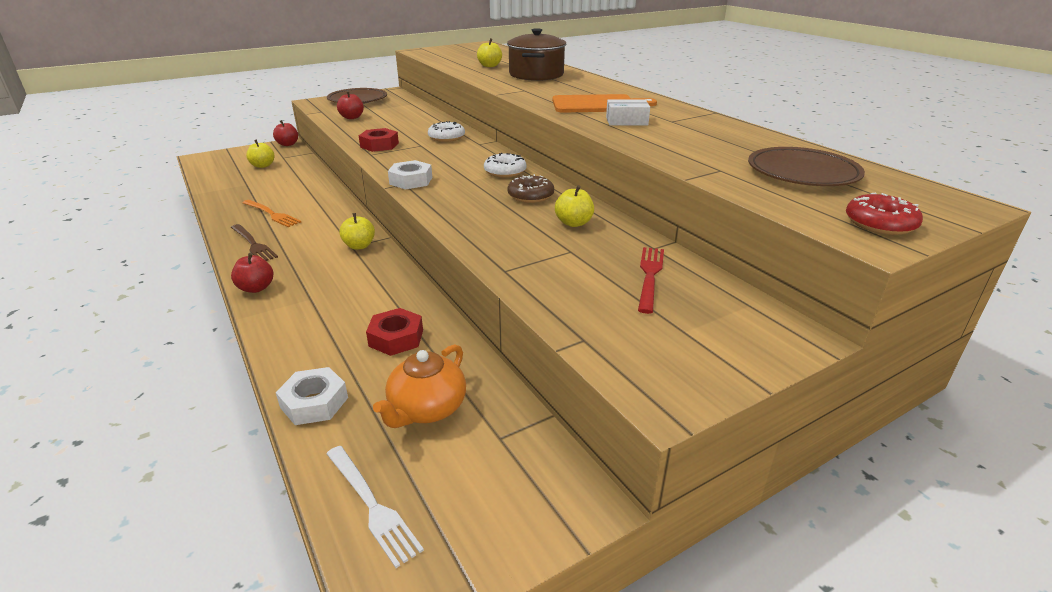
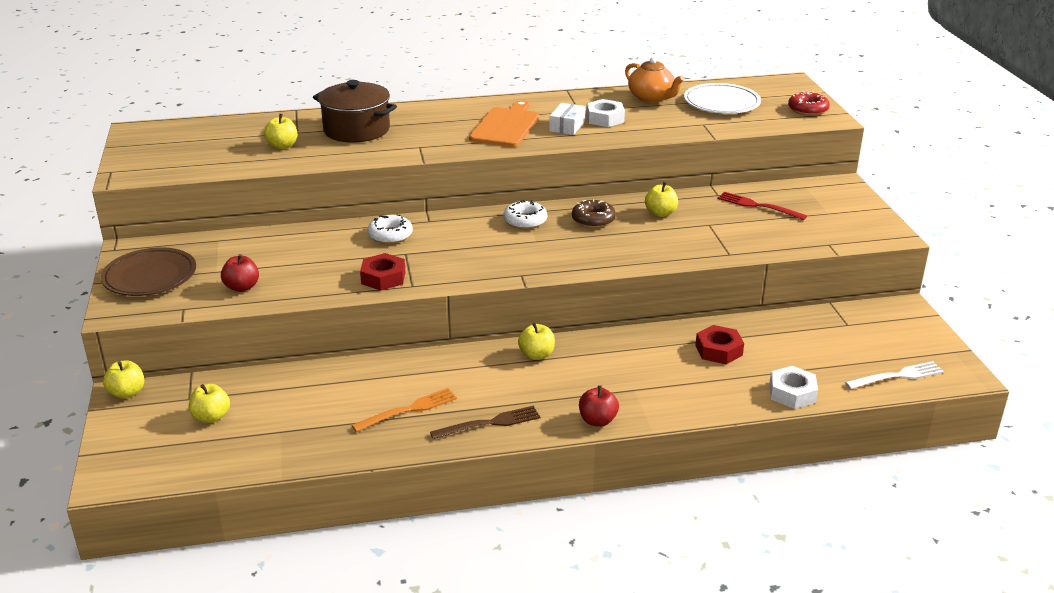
camera: 70 degrees left, 0 degrees up
red apple [273,120,298,146] -> yellow apple [103,361,144,399]
orange teapot [373,344,466,428] -> orange teapot moved to [625,57,684,103]
white nut [388,160,432,189] -> white nut moved to [586,99,625,127]
brown plate [748,147,865,186] -> white plate [684,83,761,114]

